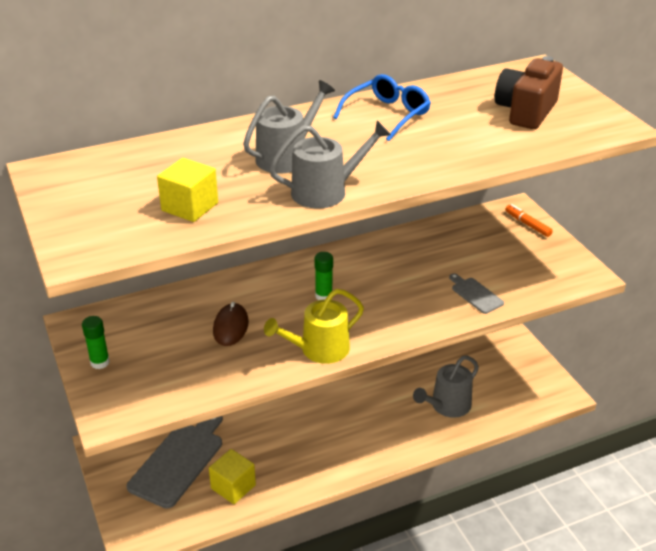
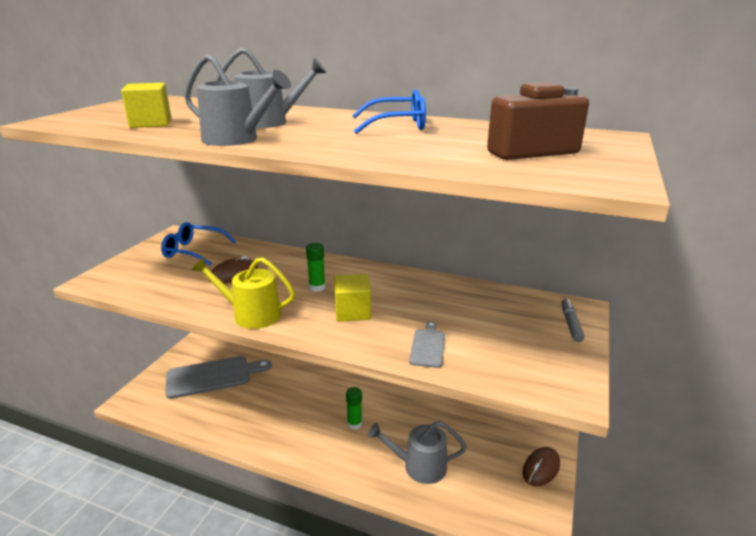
camera: 45 degrees right, 10 degrees down
green glue stick [82,316,110,369] -> green glue stick moved to [346,387,362,430]
yellow cube [209,449,256,504] -> yellow cube moved to [334,274,371,322]
orange marker [505,204,553,237] -> grey marker [561,298,584,342]
none -> blue glasses [161,222,236,266]
none -> brown mouse [522,447,560,486]

